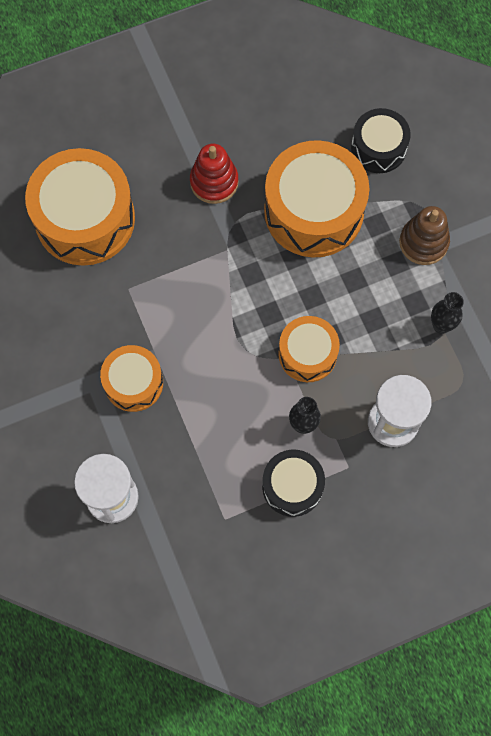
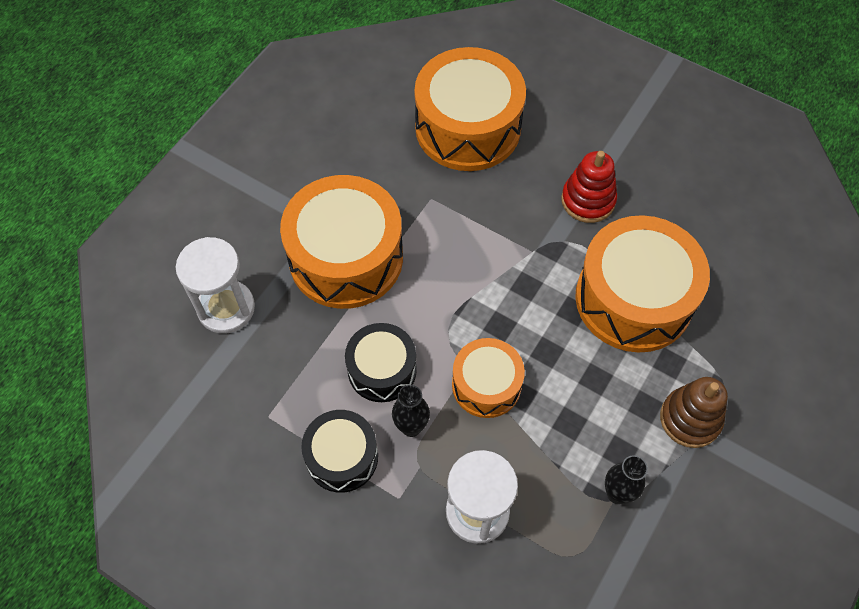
camera: 55 degrees right, 10 degrees down
orange drum [100,345,163,412] -> orange drum [280,175,403,309], size x1.77
black drum [351,108,411,173] -> black drum moved to [345,323,417,402]

